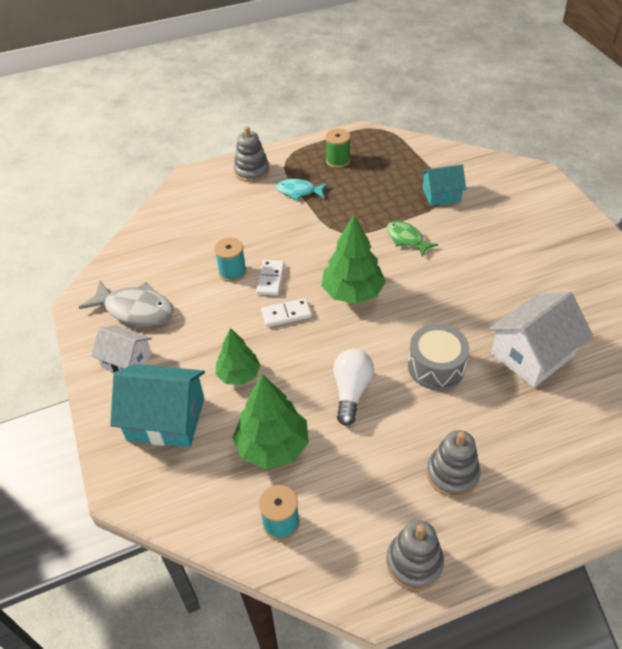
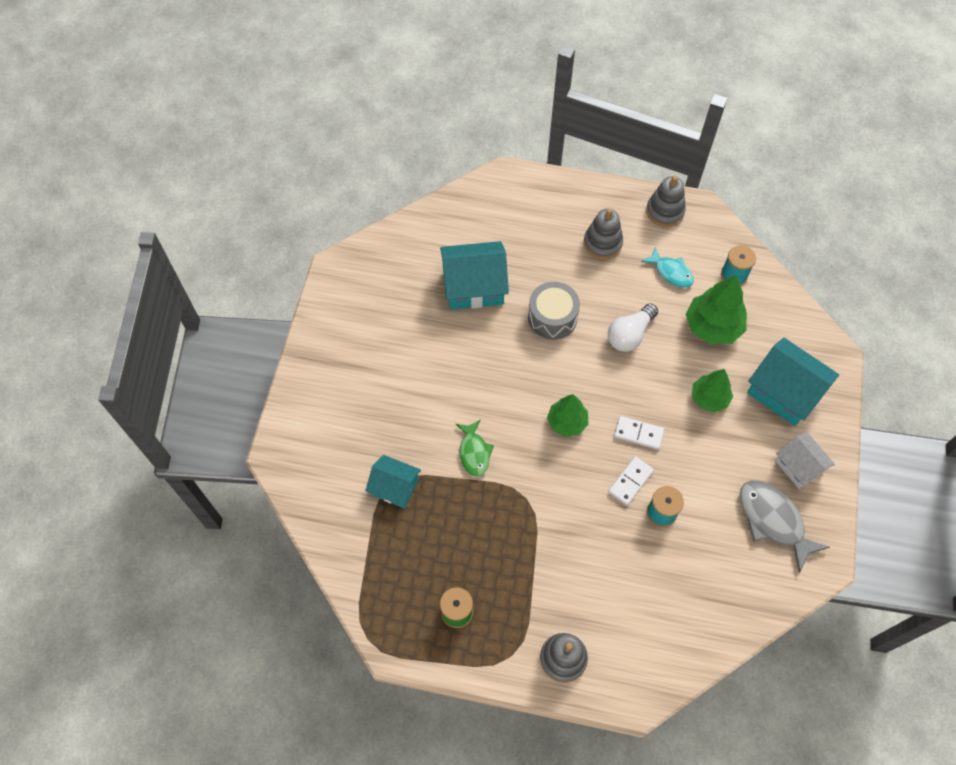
camera: 150 degrees left, 15 degrees up
turquoise fish [276,179,328,200] -> turquoise fish moved to [641,247,694,288]
green tree [321,215,386,304] -> green tree [547,394,589,437], size x0.65
white house [488,292,593,388] -> turquoise house [440,241,509,310]

